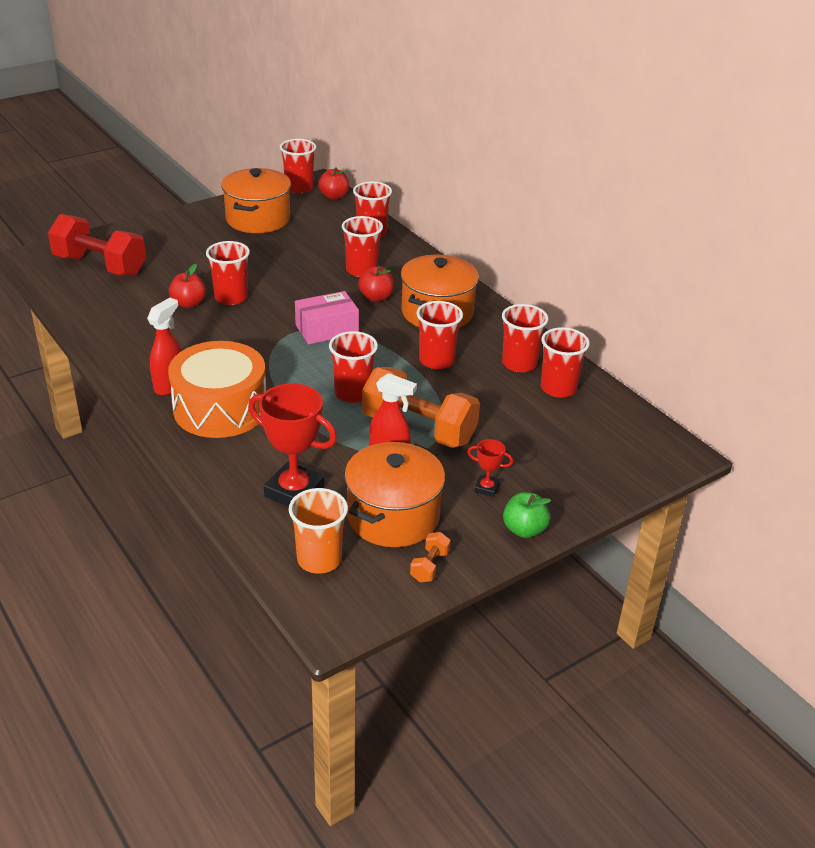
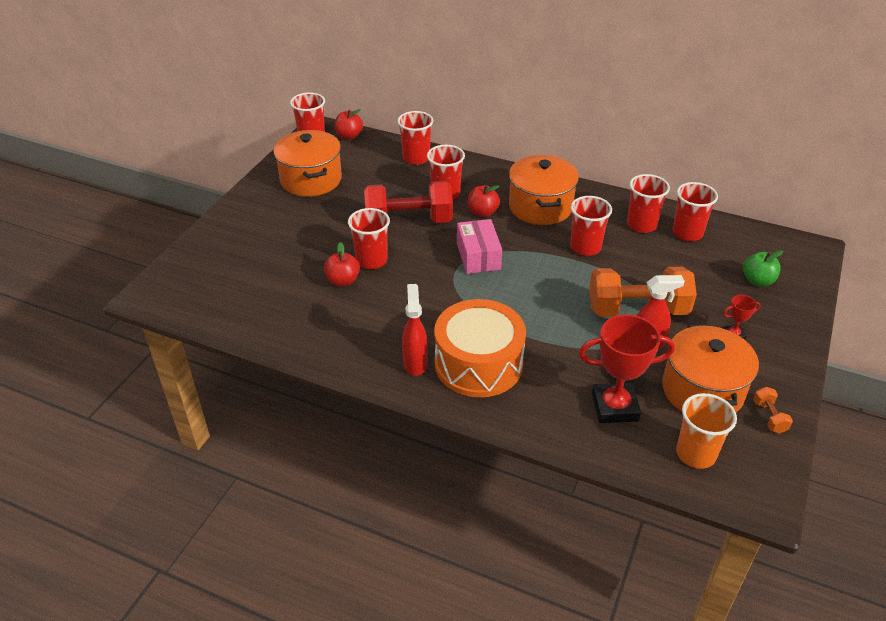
camera: 30 degrees left, 5 degrees up
red dumbbell [48,214,146,276] -> red dumbbell moved to [364,181,453,223]
pink box [295,291,359,344] -> pink box turned 45 degrees counterclockwise [457,219,502,274]
red cup [329,331,378,403] -> none
green apple [503,492,551,538] -> green apple moved to [743,250,783,286]

